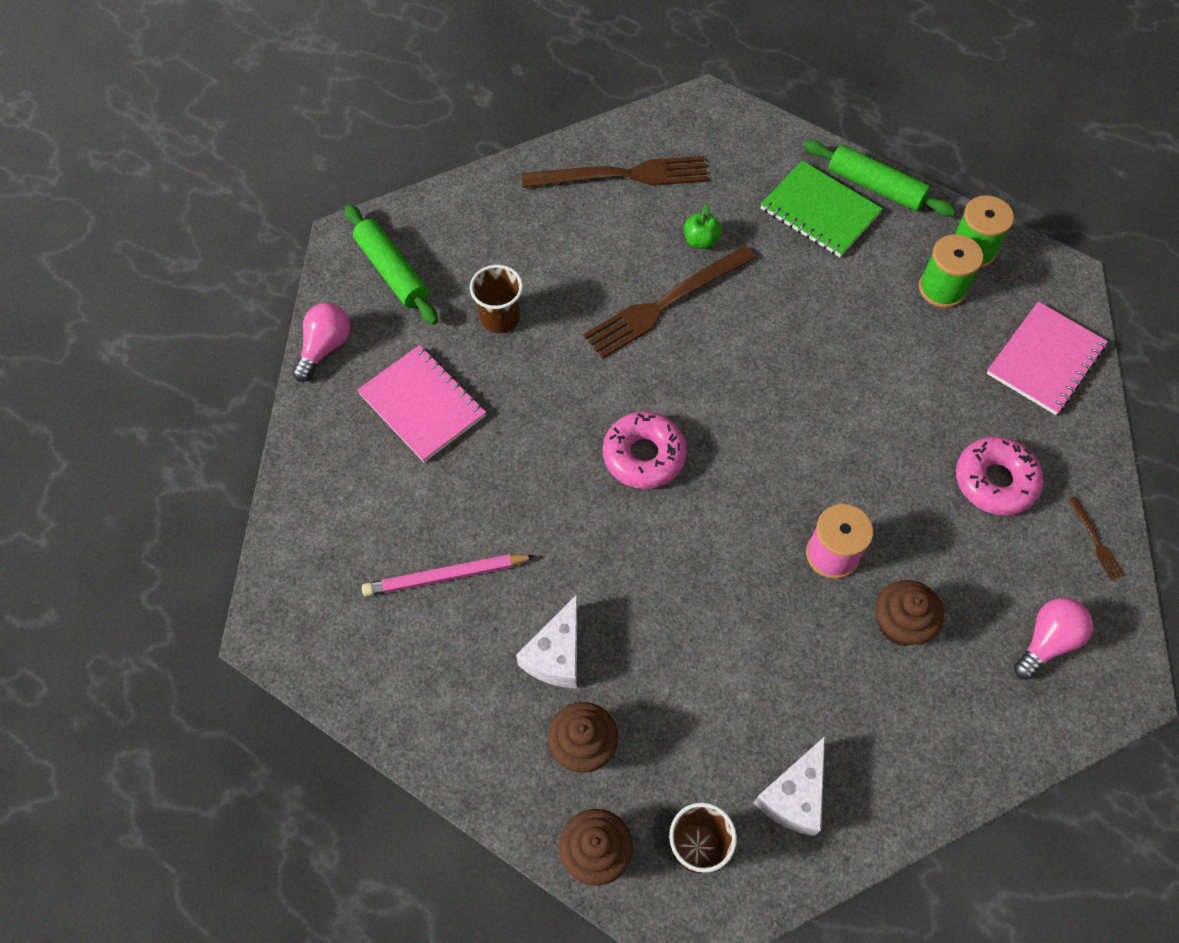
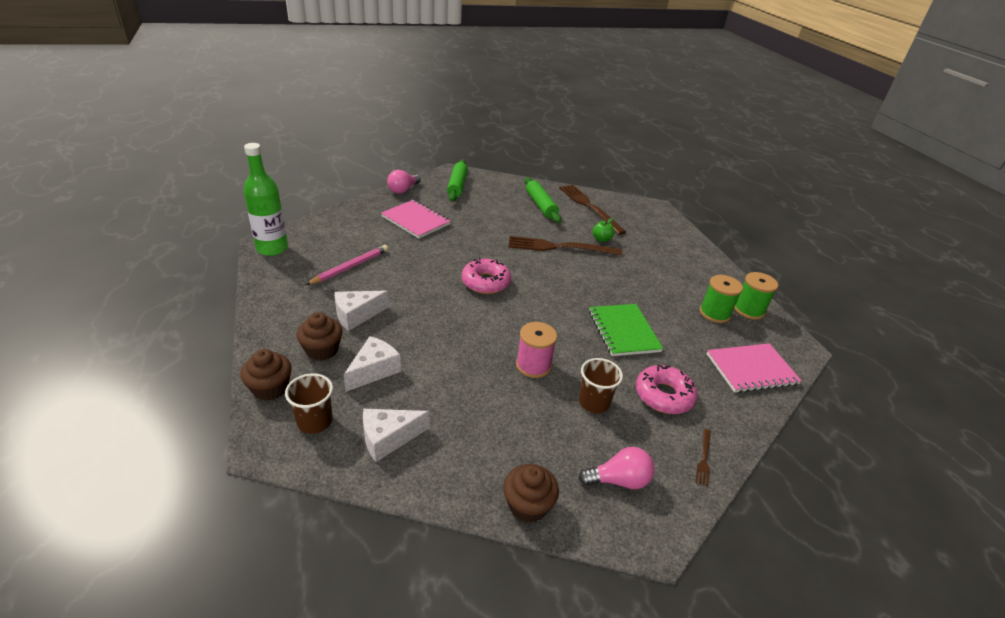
camera: 35 degrees right, 25 degrees down
pink light bulb [292,303,350,382] -> pink light bulb turned 150 degrees clockwise [387,170,421,194]
pink notebook [357,345,486,462] -> pink notebook turned 45 degrees counterclockwise [381,200,451,239]
pink pencil [362,554,535,597] -> pink pencil turned 105 degrees clockwise [306,245,388,285]
brown cup [470,265,523,333] -> brown cup moved to [579,358,623,413]
brown fork [521,156,708,188] -> brown fork turned 150 degrees counterclockwise [559,185,626,235]
green notebook [761,161,883,257] -> green notebook moved to [589,304,663,356]
green rolling pin [804,140,956,217] -> green rolling pin moved to [524,177,561,223]
brown cupcake [876,580,944,646] -> brown cupcake moved to [503,464,559,523]
none -> green bottle [243,143,288,256]
none -> white cheese [344,336,401,392]

